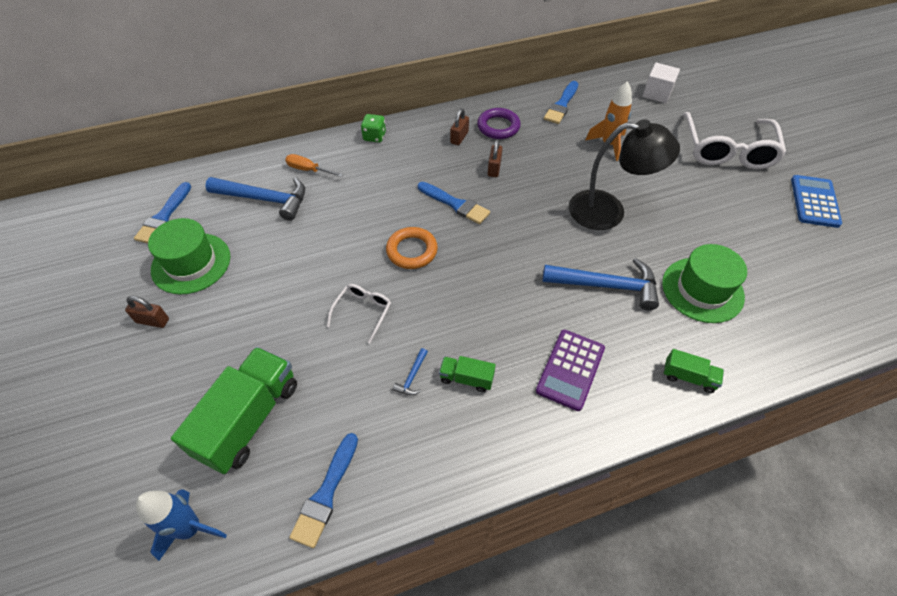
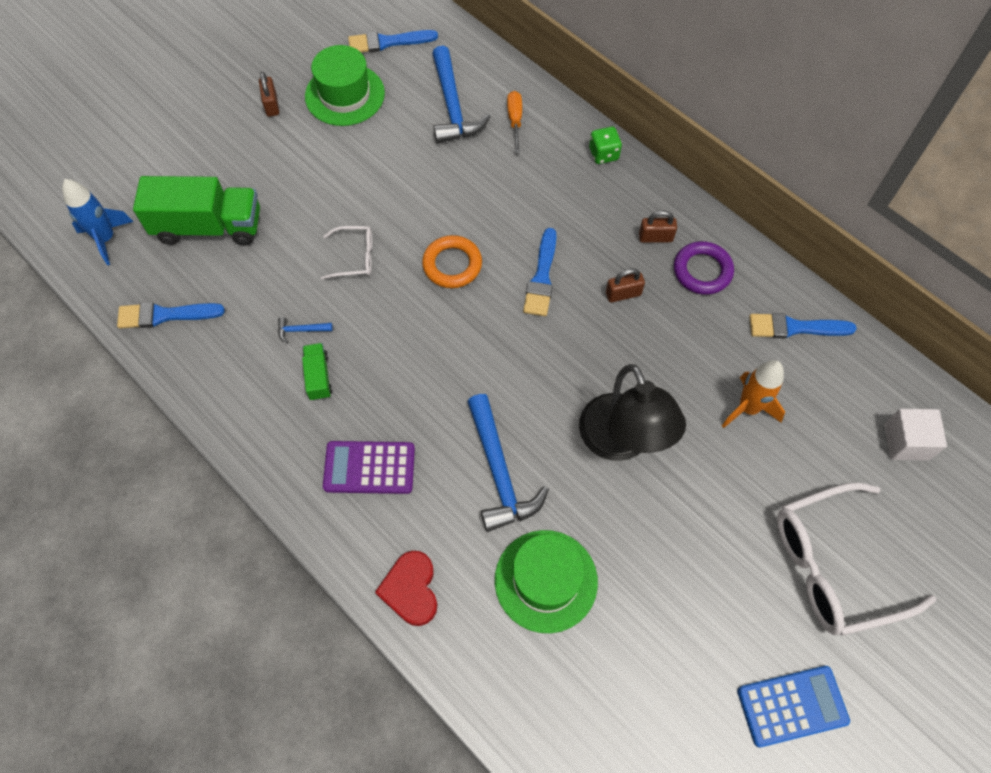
camera: 65 degrees right, 10 degrees up
green truck [664,349,724,393] -> red heart [375,551,438,626]

